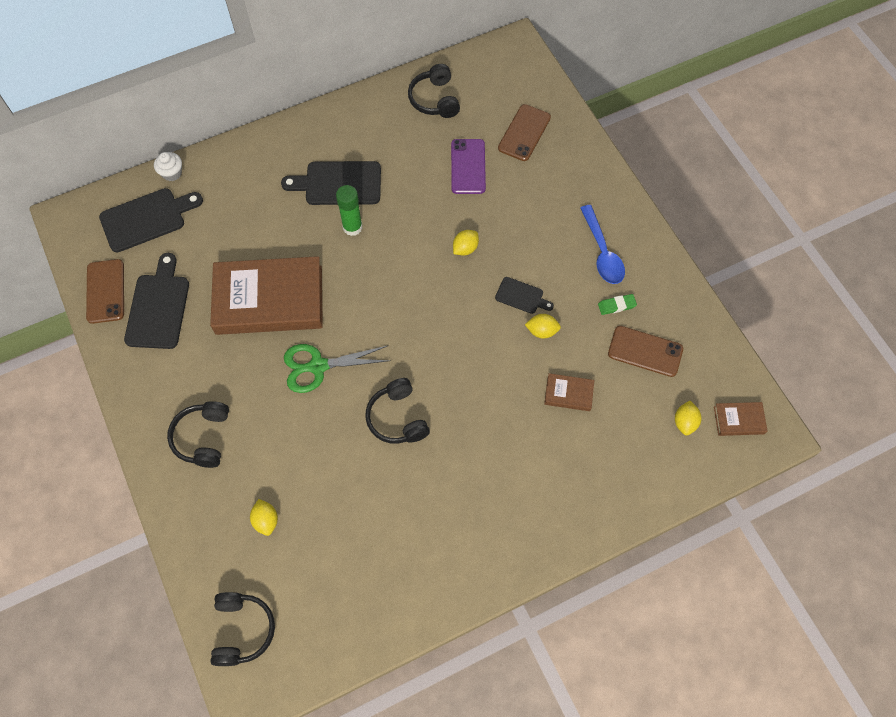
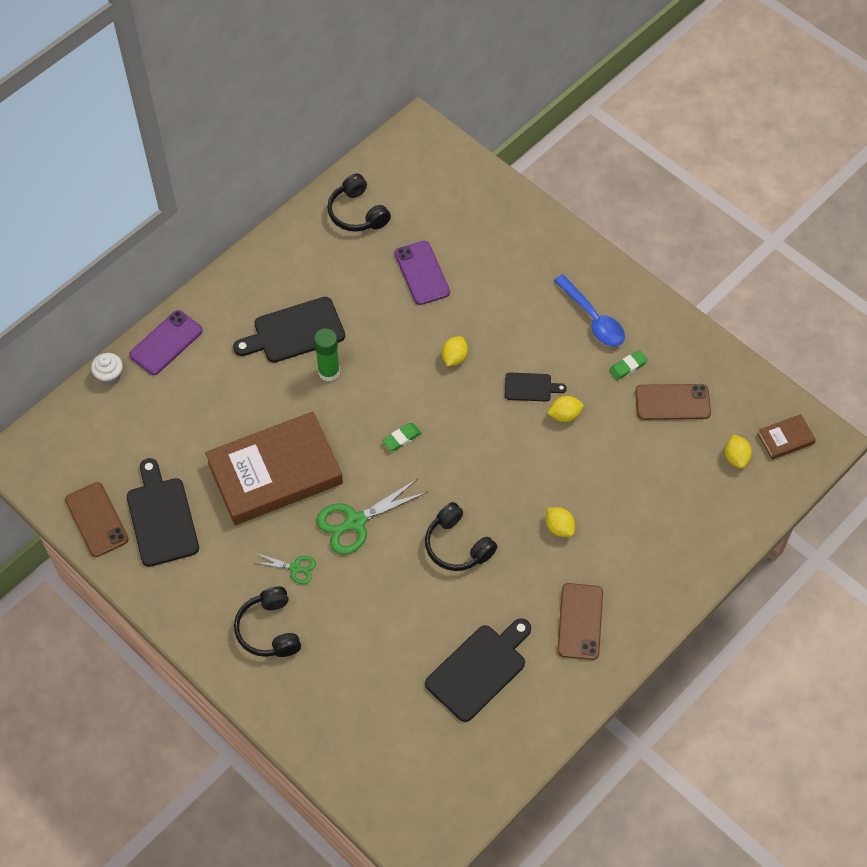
camera: 20 degrees left, 5 degrees down
black cutting board [99,188,203,253] -> black cutting board moved to [425,618,531,722]
black headphones [211,592,275,666] -> none
yellow lemon [250,499,278,536] -> yellow lemon moved to [546,507,575,537]
brown phone [498,104,551,161] -> brown phone moved to [557,583,603,660]
brown book [544,373,594,411] -> none
none -> purple phone [129,310,203,375]
none -> green scissors [256,553,316,584]
none -> green eraser [382,423,421,451]

